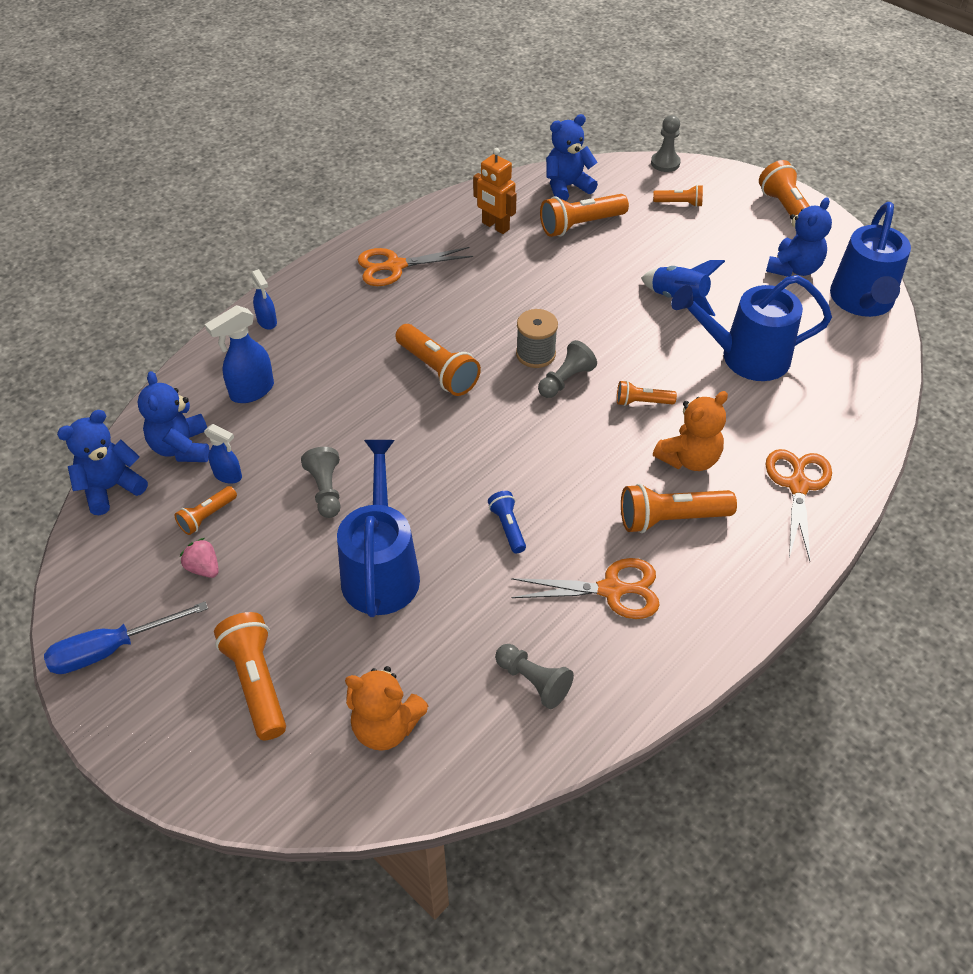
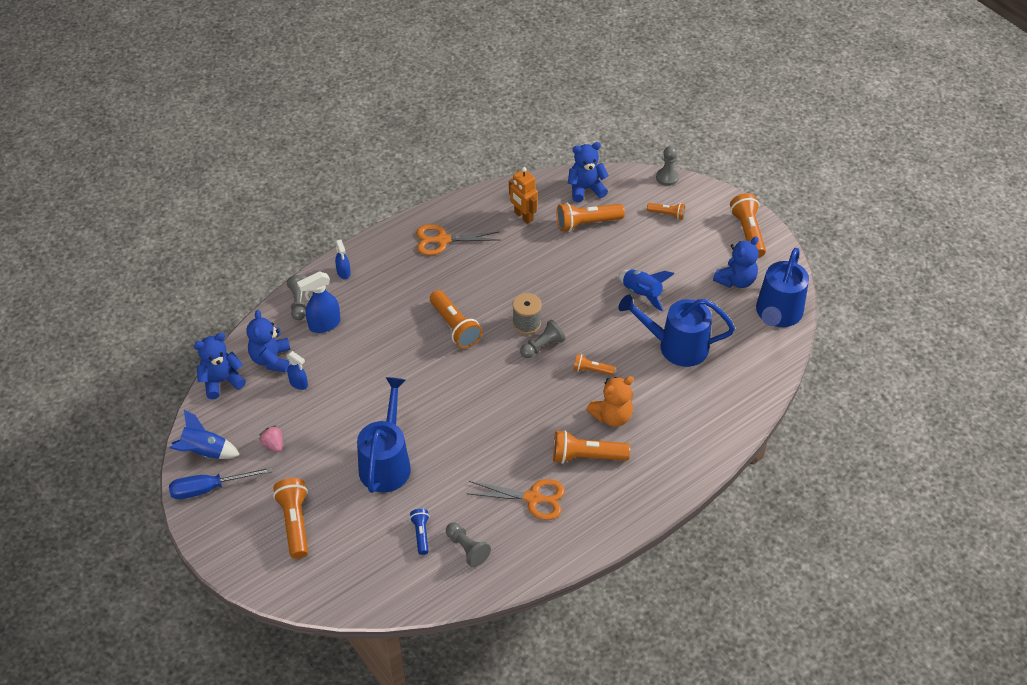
camera: 10 degrees right, 0 degrees up
orange flashlight [174,486,237,535] -> none
grey pawn [301,447,341,518] -> grey pawn moved to [287,275,307,320]
orange teddy bear [345,666,428,751] -> none
blue flashlight [488,491,526,553] -> blue flashlight moved to [410,509,429,555]
orange scissors [766,449,832,561] -> none
none -> blue rocket [170,410,240,459]

